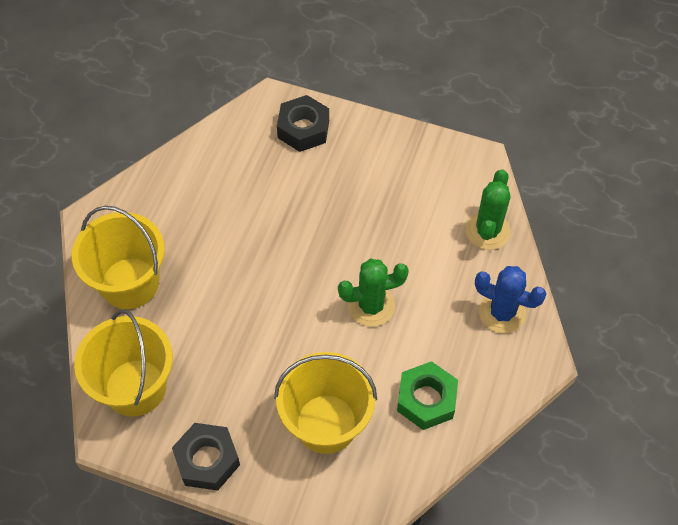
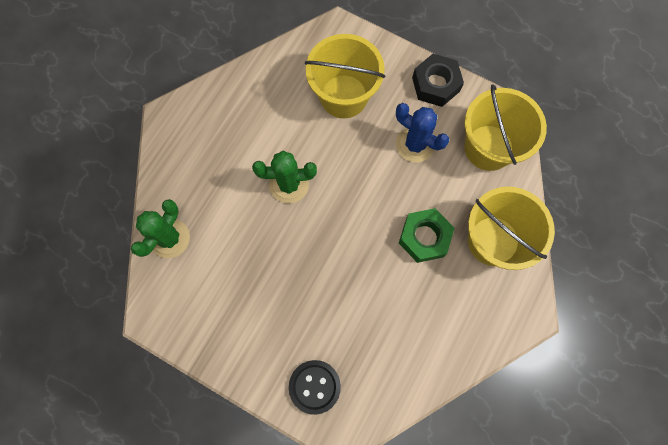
camera: 170 degrees left, 15 degrees up
black nut [277,95,329,152] -> black button [289,360,341,415]
green nut [397,361,458,430] -> green nut moved to [399,208,454,263]
blue cactus [475,266,546,334] -> blue cactus moved to [396,103,449,163]

